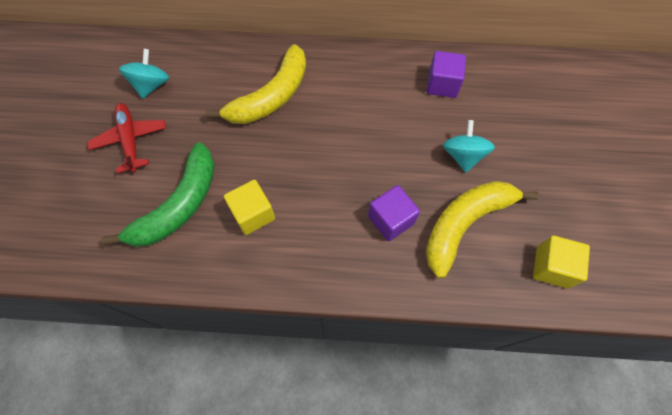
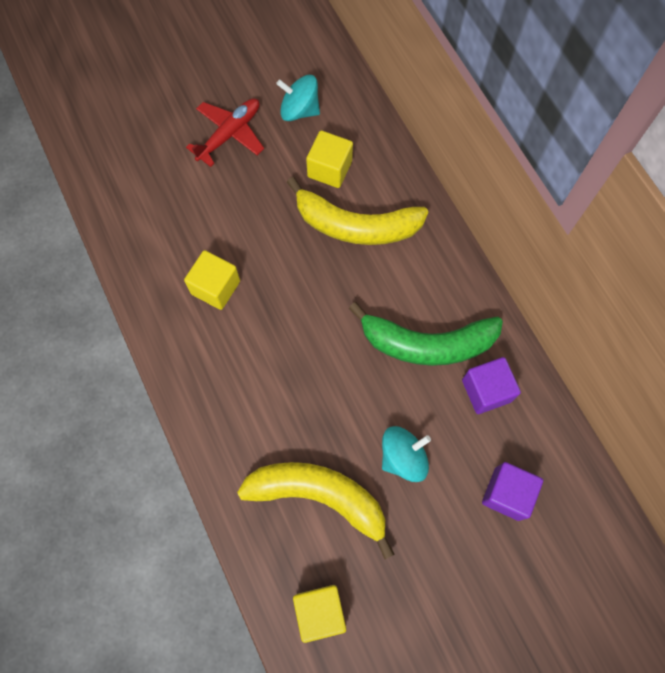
camera: 60 degrees right, 5 degrees up
green banana [102,142,215,247] -> green banana moved to [349,302,503,366]
turquoise spinning top [119,49,169,99] -> turquoise spinning top turned 150 degrees counterclockwise [276,75,320,121]
purple cube [368,185,420,241] -> purple cube moved to [482,462,543,521]
none -> yellow cube [306,130,353,188]

